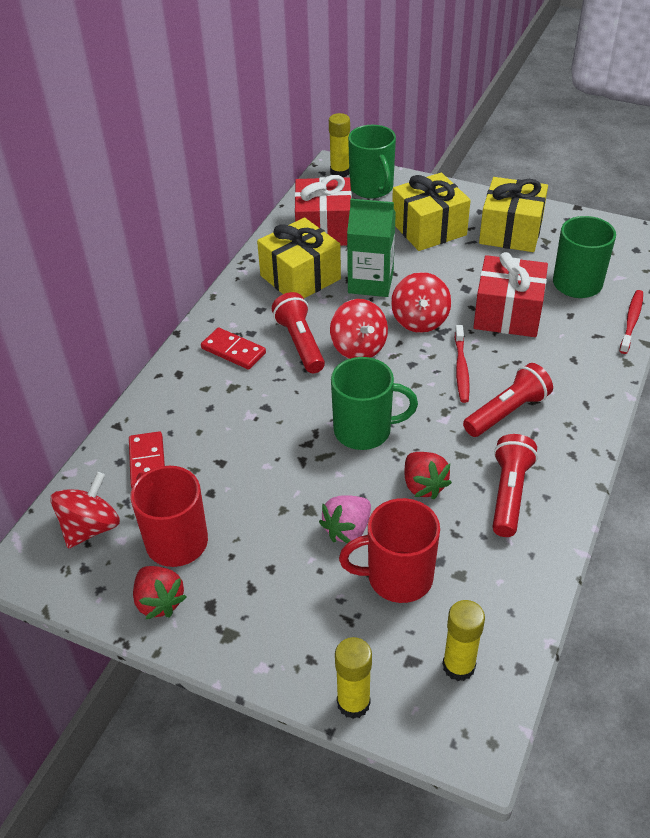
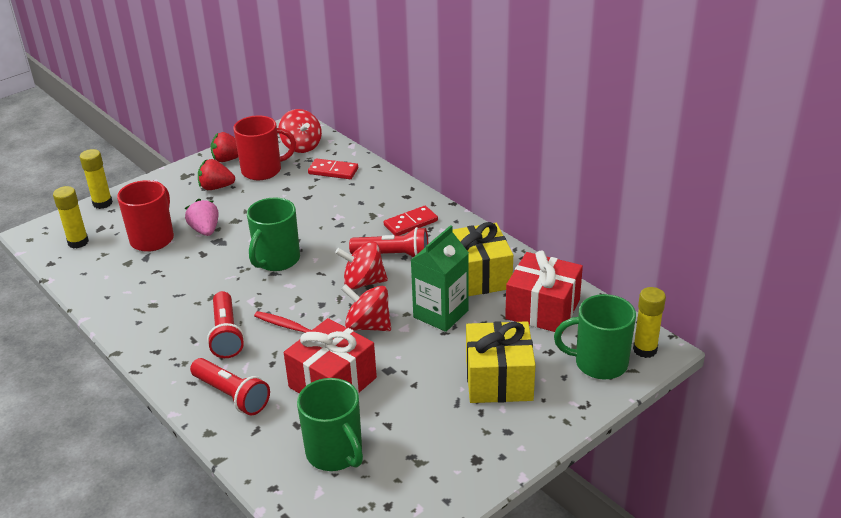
camera: 115 degrees right, 10 degrees down
red strawberry [404,452,452,499] -> red strawberry moved to [198,159,235,190]
yellow gift [479,177,548,252] -> none
red flashlight [492,434,538,537] -> red flashlight moved to [190,358,270,415]
red toothbrush [620,290,643,354] -> none

